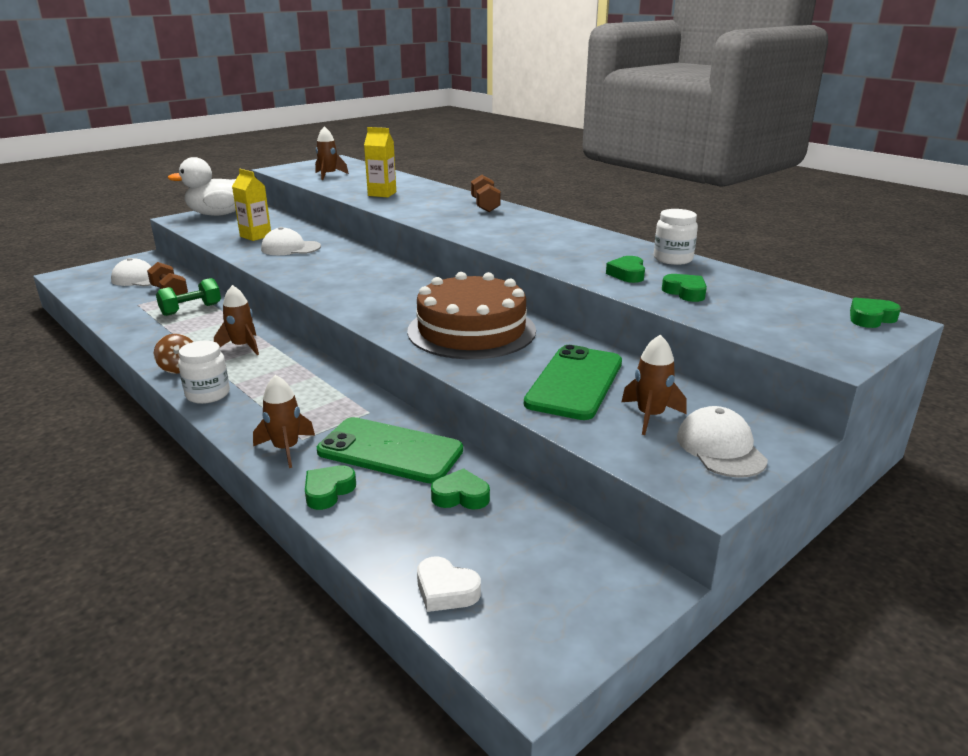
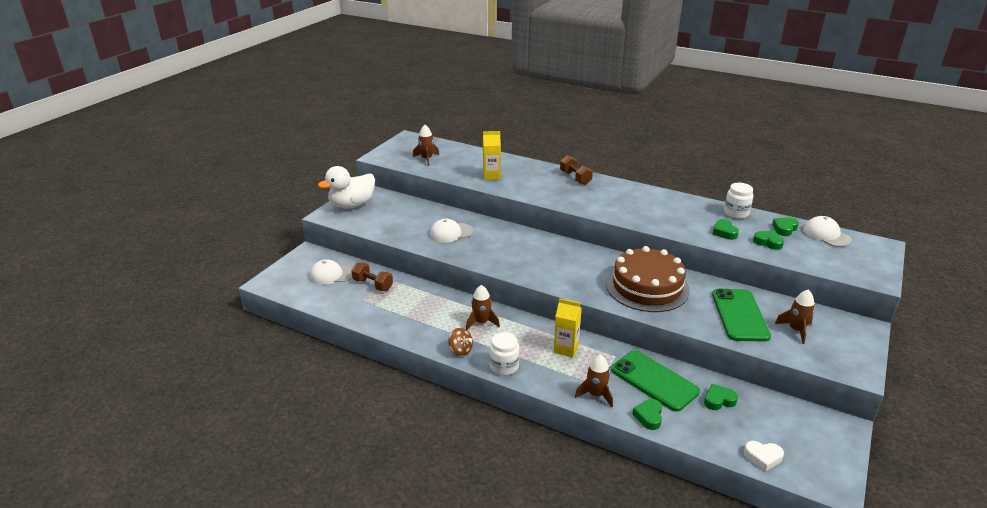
camera: 20 degrees left, 5 degrees up
green dumbbell [156,278,221,316] -> none
yellow carton [232,169,271,241] -> yellow carton moved to [553,298,582,357]
green phone [317,417,463,484] -> green phone turned 45 degrees clockwise [611,350,700,412]
white cap [677,406,768,478] -> white cap moved to [803,216,852,247]
green heart [850,298,901,328] -> green heart moved to [772,218,799,236]

